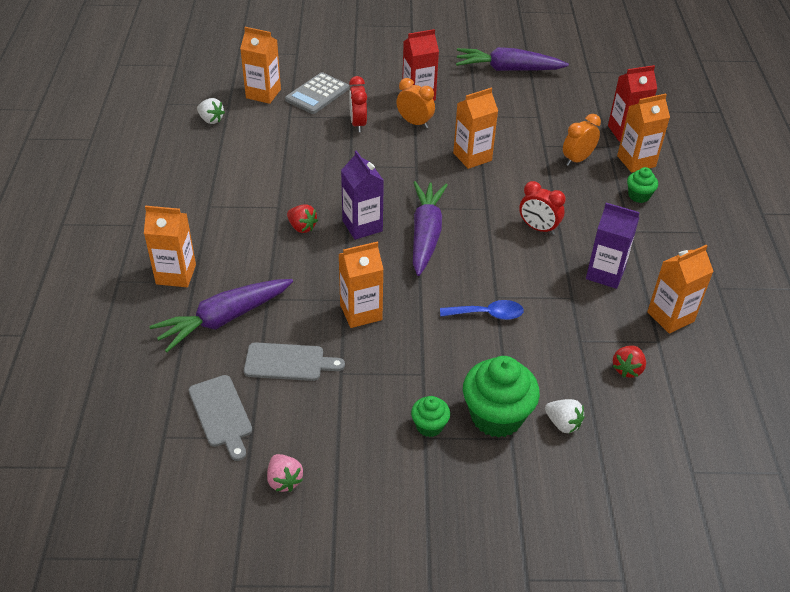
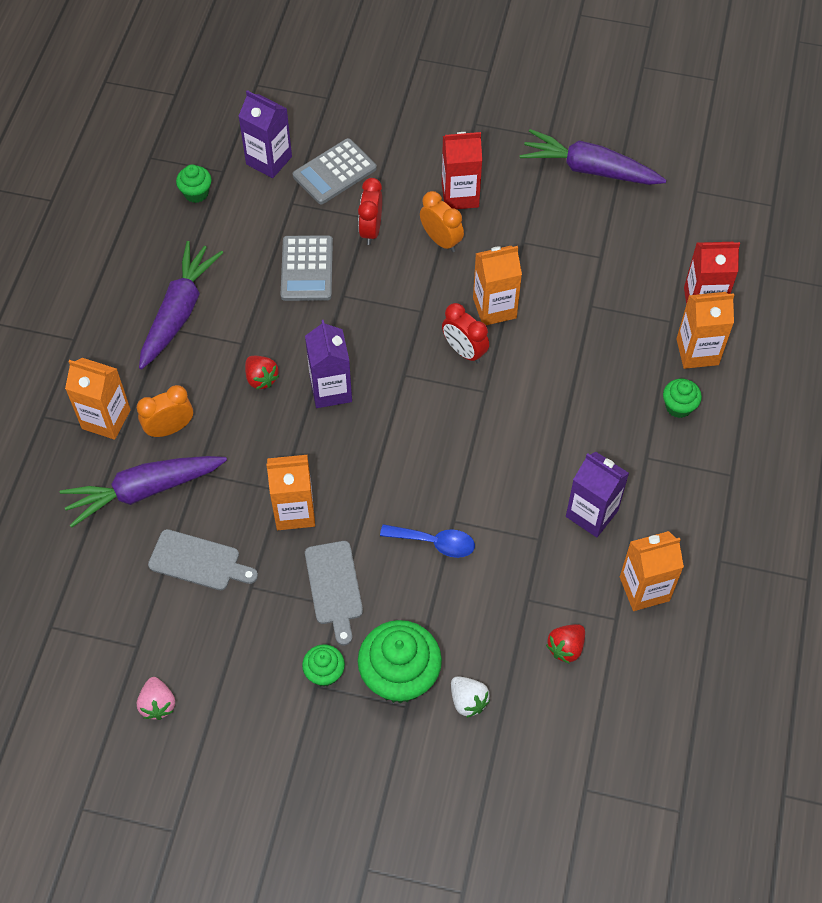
camera: 15 degrees right, 15 degrees up
grey cutting board [189,375,252,461] -> grey cutting board moved to [305,541,363,645]
white strawberry [197,98,225,124] -> green cupcake [176,164,212,203]
orange carton [240,27,281,104] -> purple carton [238,90,292,178]
purple carrot [413,181,448,276] -> purple carrot moved to [139,241,224,369]
red clock [519,181,566,235] -> red clock moved to [442,303,489,364]
orange clock [563,114,601,166] -> orange clock moved to [137,385,193,438]
none -> grey calculator [281,235,333,301]

